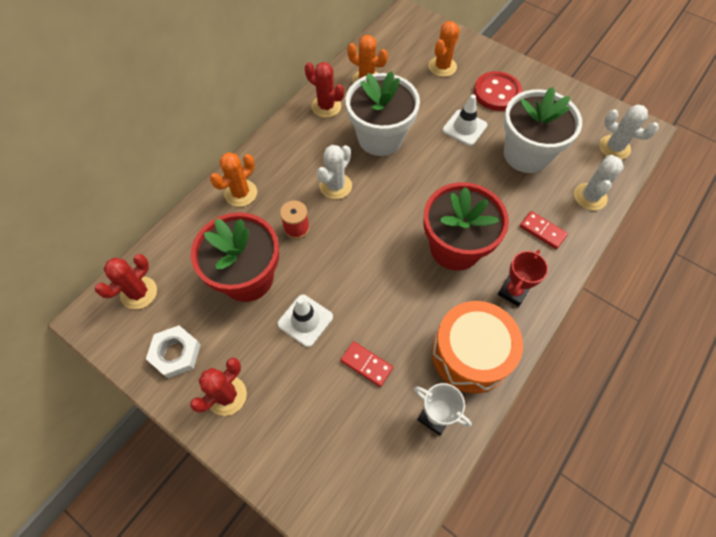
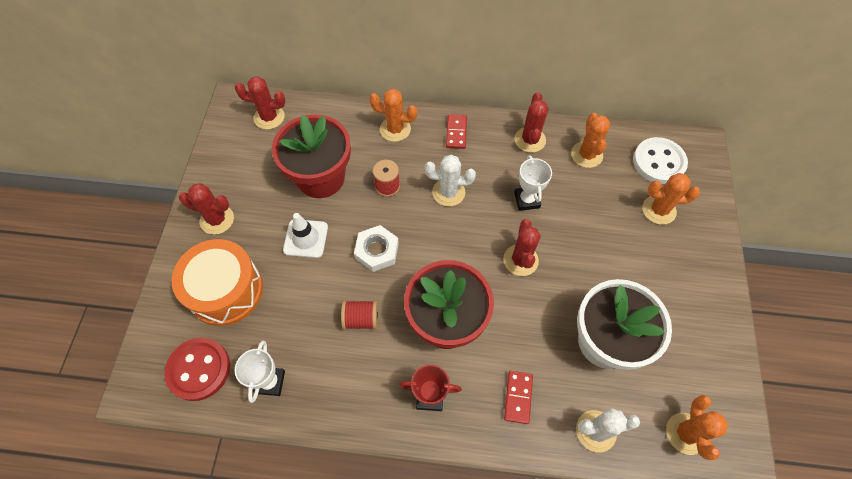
camera: 60 degrees right, 0 degrees up
white nut [146,325,201,379] -> white nut moved to [354,225,399,272]
red domino [340,341,393,387] -> red domino moved to [446,114,467,149]
white flower pot [346,71,420,156] -> white trophy [514,155,552,211]
orange drum [432,301,523,394] -> orange drum moved to [172,239,263,326]
white traffic cone [443,94,487,146] -> none
red button [474,71,523,111] -> red button moved to [164,338,230,401]
white cactus [599,105,659,159] -> orange cactus [666,395,728,460]
none -> red spool [341,301,378,329]
none -> red cactus [503,219,541,276]
none -> white button [633,137,688,184]

